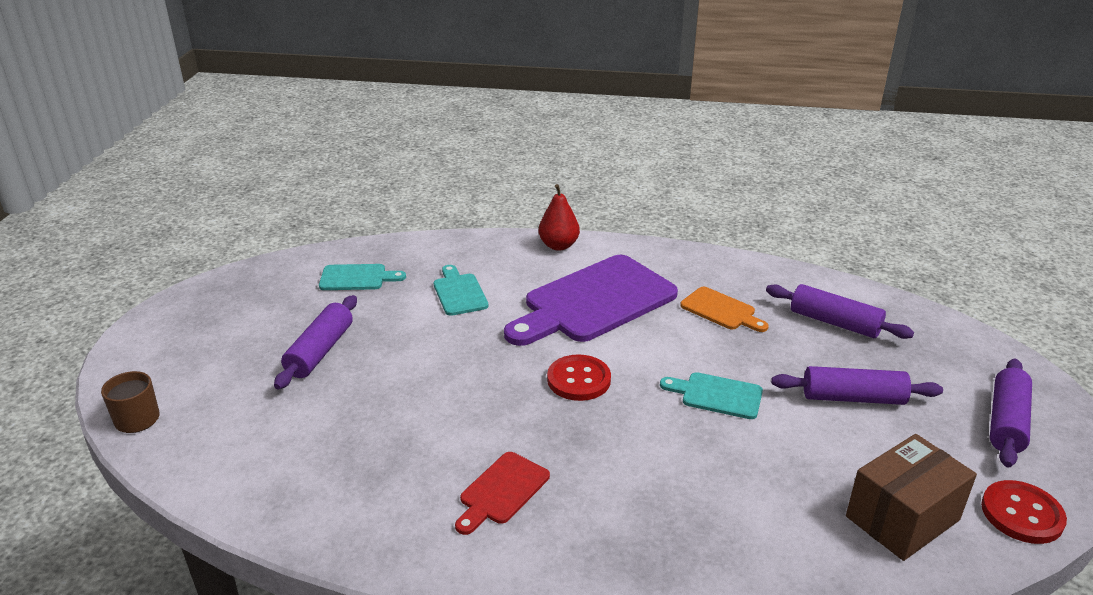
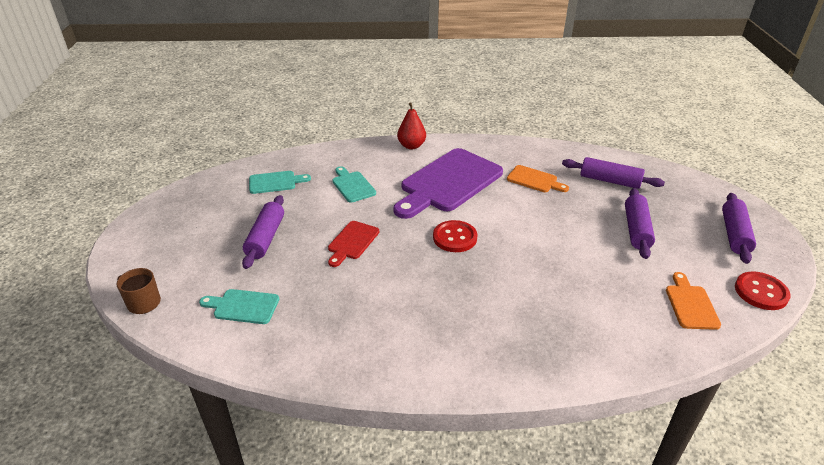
camera: 10 degrees left, 5 degrees up
red cutting board [455,452,550,535] -> red cutting board moved to [328,221,379,267]
turquoise cutting board [660,372,763,419] -> turquoise cutting board moved to [199,289,279,324]
purple rolling pin [771,366,943,405] -> purple rolling pin turned 75 degrees counterclockwise [625,188,655,259]
brown box [846,434,977,561] -> orange cutting board [666,272,721,330]

